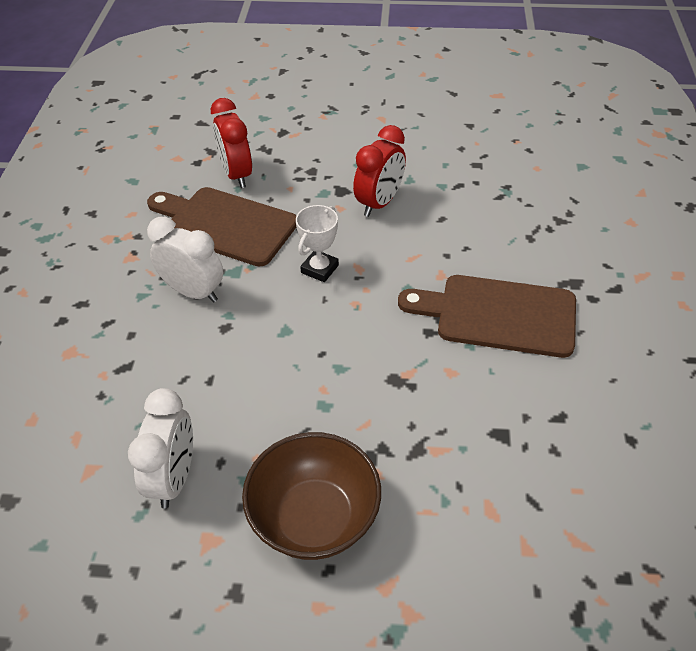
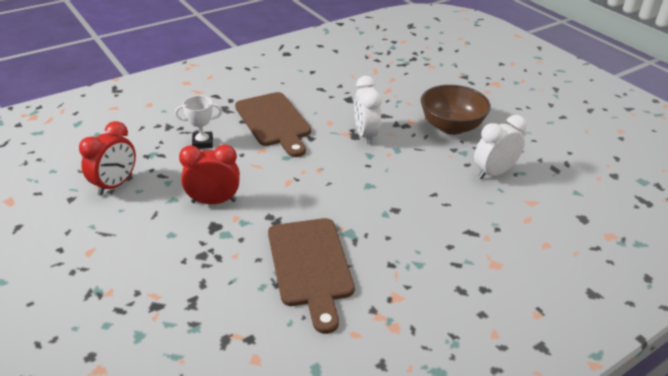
camera: 130 degrees left, 10 degrees down
white clock [147,217,223,303] -> white clock moved to [354,76,382,145]
red clock [211,98,252,188] -> red clock moved to [79,121,136,196]
white trophy [296,205,339,282] -> white trophy moved to [175,96,222,149]

